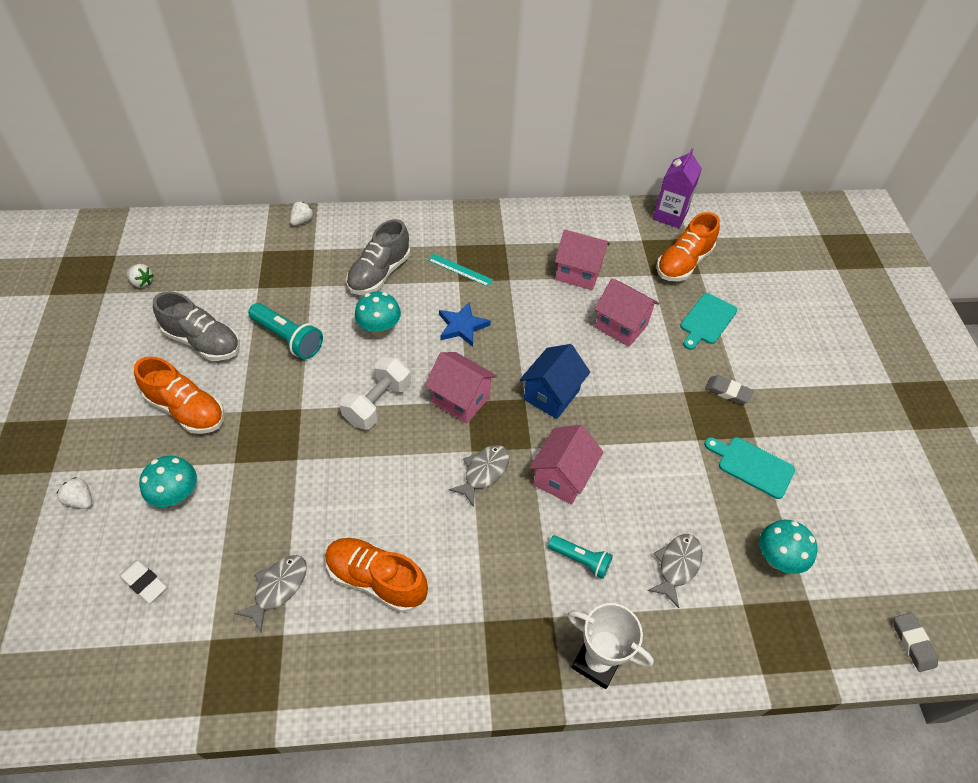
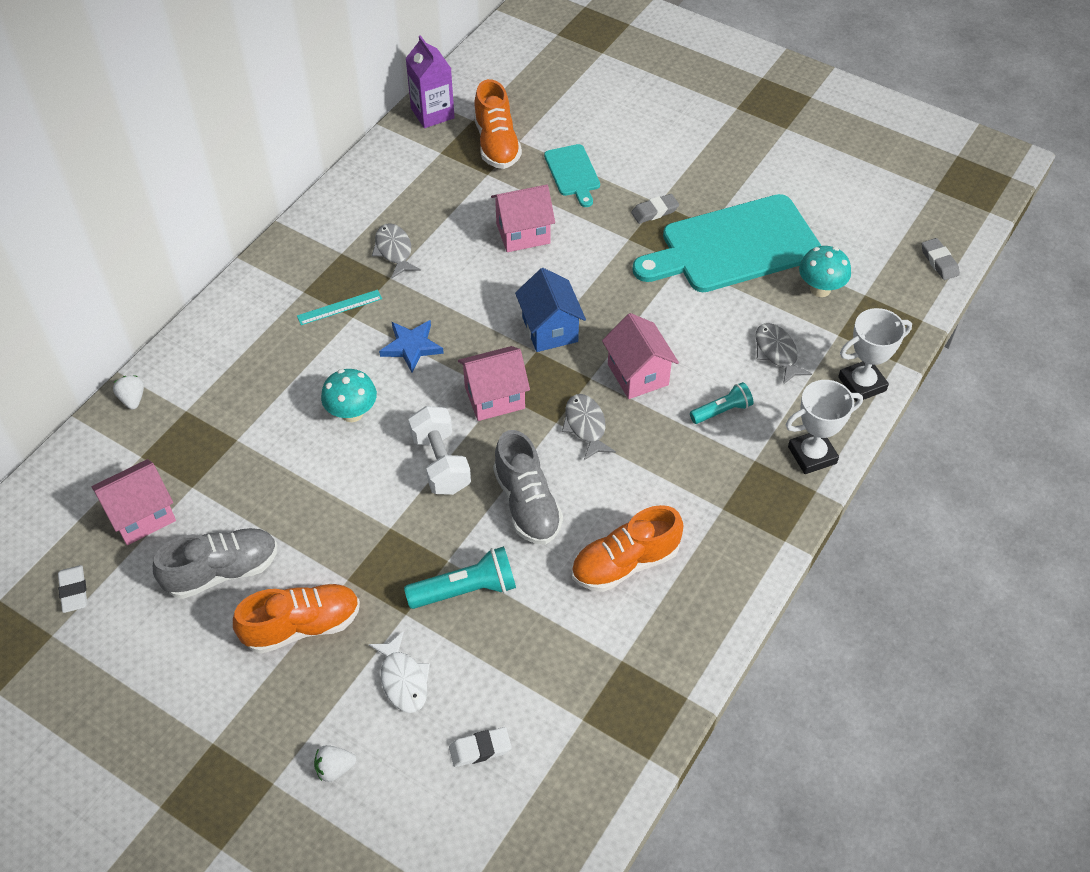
camera: 50 degrees left, 0 degrees up
white strawberry [127,264,154,288] -> white eraser [58,565,87,613]
turquoise mushroom [139,456,197,507] -> white fish [369,631,430,713]
grey fish [234,555,307,632] -> grey fish moved to [372,223,421,279]
turquoise flashlight [248,303,323,359] -> turquoise flashlight moved to [404,546,516,609]
grey shoe [346,219,410,295] -> grey shoe moved to [493,430,563,545]
pink house [555,229,610,290] -> pink house moved to [91,459,176,545]
turquoise cutting board [704,437,795,499] -> turquoise cutting board [632,194,821,292], size x2.11
grey eraser [894,613,938,672] -> grey eraser turned 45 degrees clockwise [921,238,960,280]
none -> white trophy [838,308,912,402]

